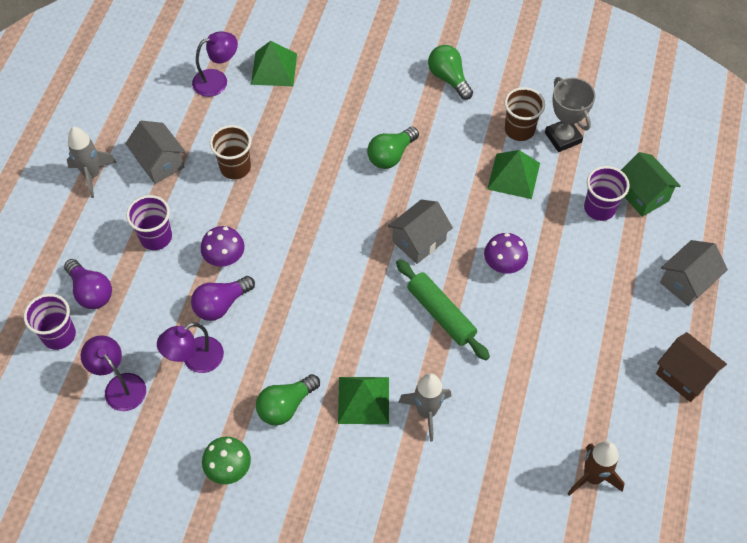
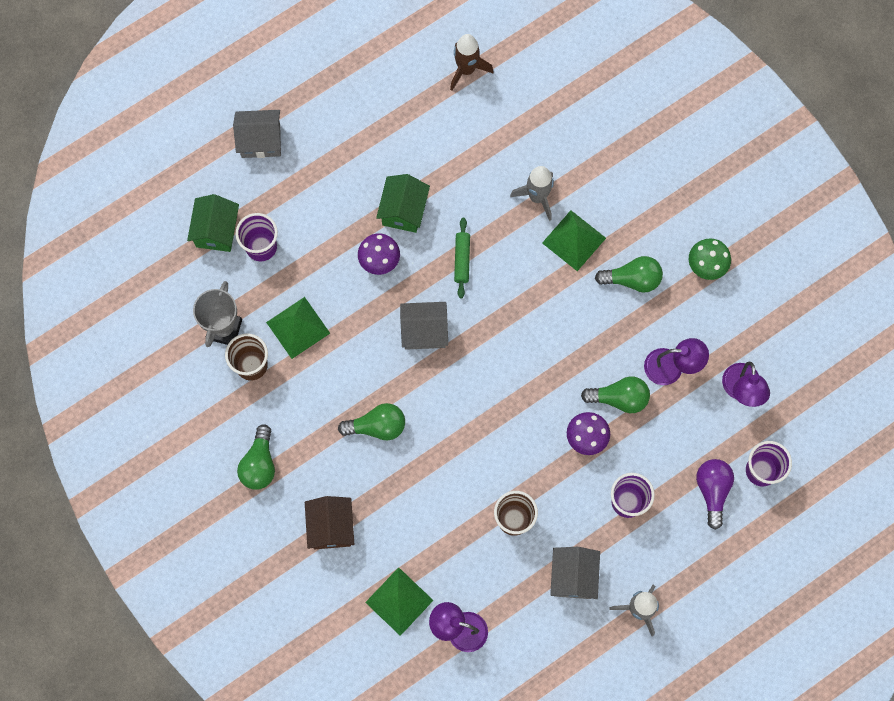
camera: 140 degrees left, 15 degrees up
purple light bulb [191,276,255,321] -> green light bulb [581,376,650,413]
green rolling pin [396,259,490,360] -> green rolling pin [454,218,470,298], size x0.64
brown house [656,332,727,402] -> brown house moved to [305,496,354,549]
none -> green house [376,174,430,233]

